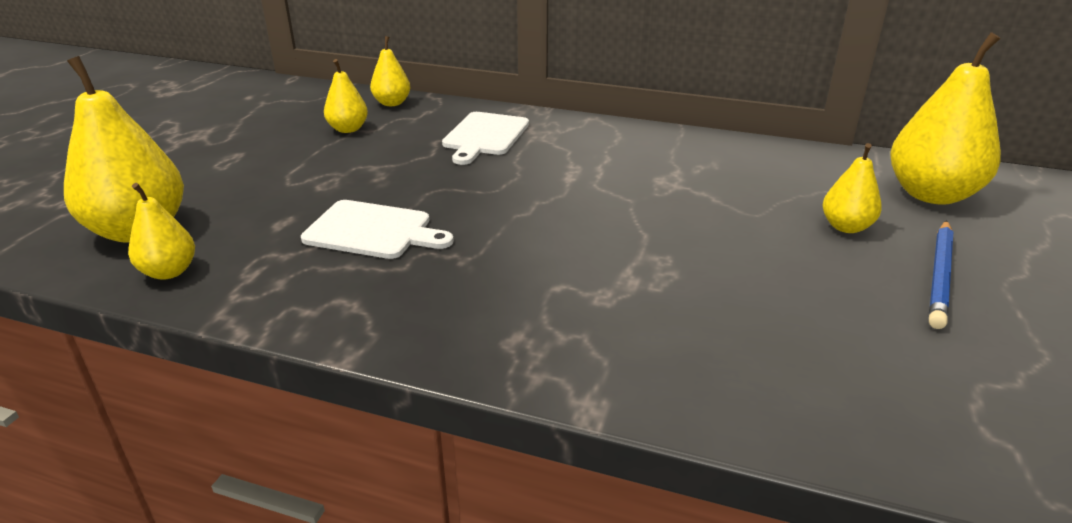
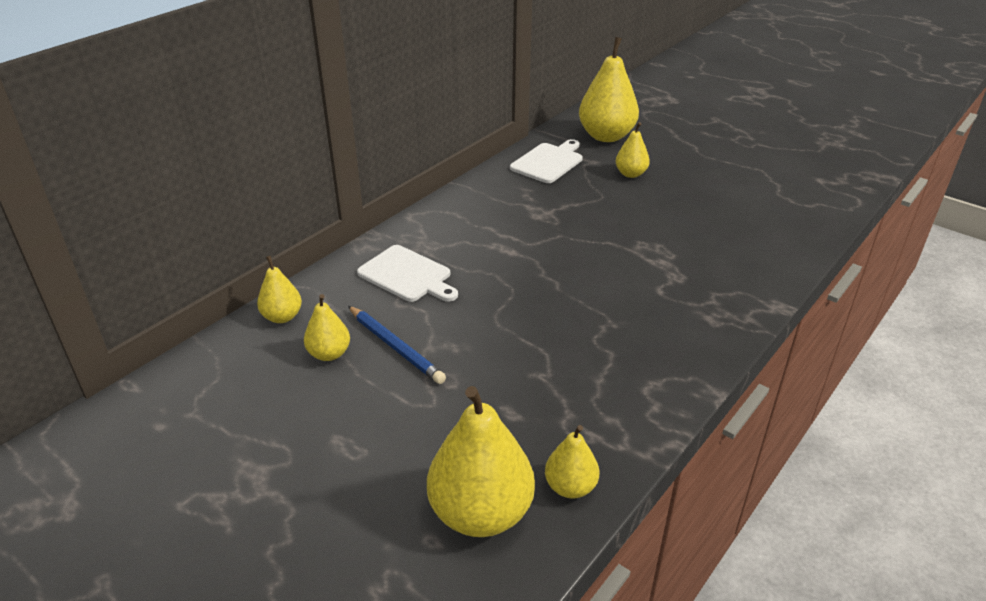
camera: 70 degrees left, 5 degrees up
white cutting board [301,200,454,259] -> white cutting board moved to [510,139,583,183]
blue pencil [929,221,953,329] -> blue pencil moved to [348,306,446,384]

